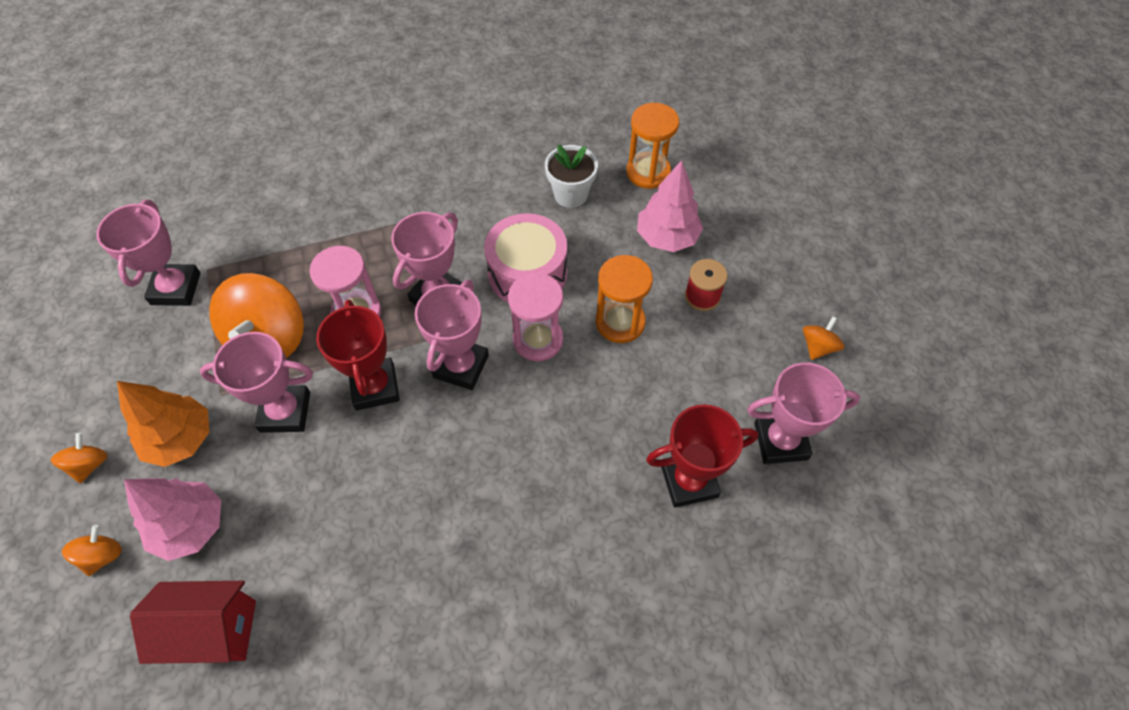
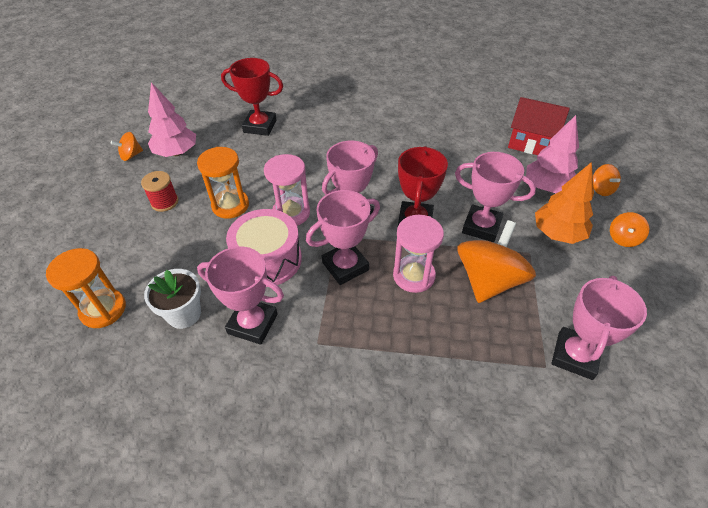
camera: 155 degrees left, 10 degrees down
orange spinning top [62,525,122,576] -> orange spinning top turned 60 degrees counterclockwise [593,164,621,196]
pink tree [637,160,703,252] -> pink tree moved to [148,82,196,157]
pink trophy [747,362,860,464] -> pink trophy moved to [197,246,284,345]

